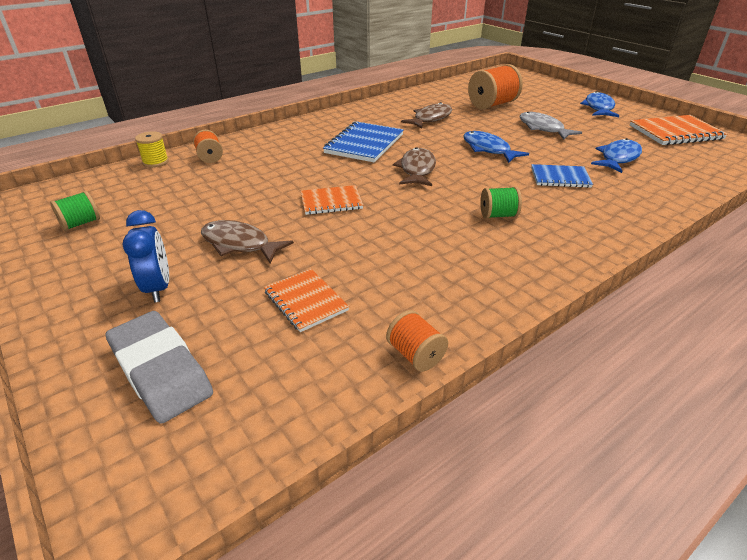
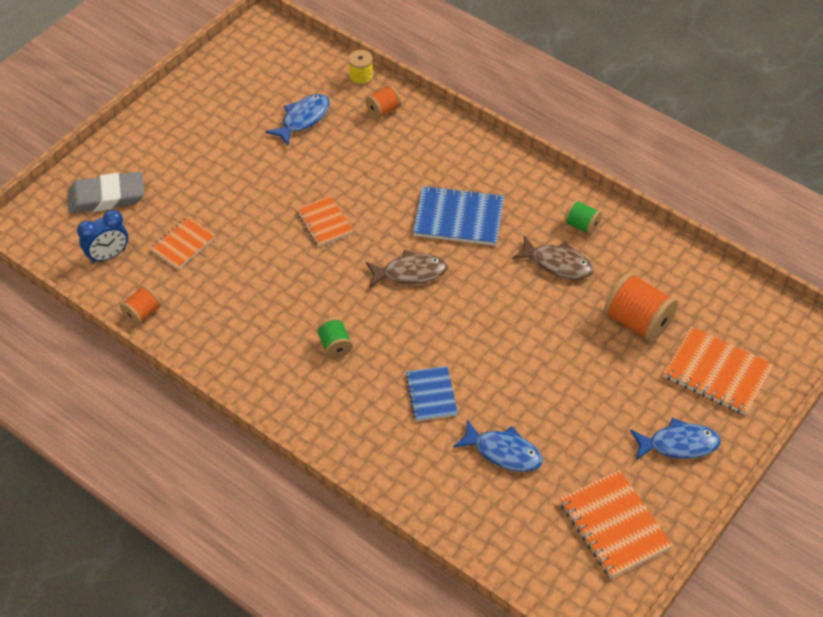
camera: 75 degrees right, 15 degrees up
green spool [50,191,100,231] -> green spool moved to [564,200,602,235]
grey eraser [105,311,213,424] -> grey eraser turned 45 degrees clockwise [68,172,144,214]
blue clock [123,210,169,302] -> blue clock moved to [77,210,128,264]
brown fish [201,220,294,264] -> none
blue fish [463,131,529,163] -> blue fish moved to [266,94,330,146]
grey fish [520,112,582,140] -> none
none -> orange notebook [663,327,774,415]

